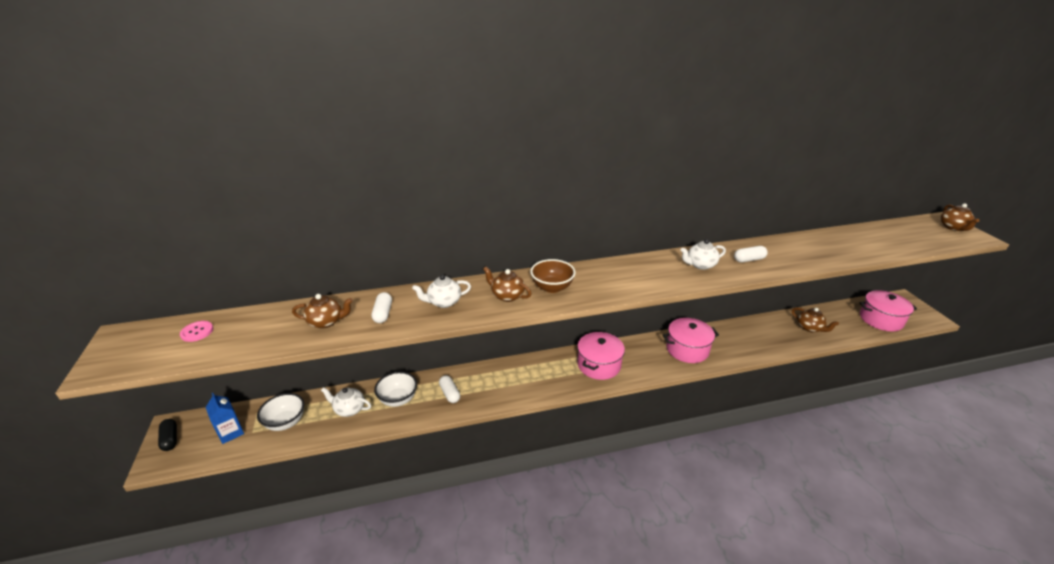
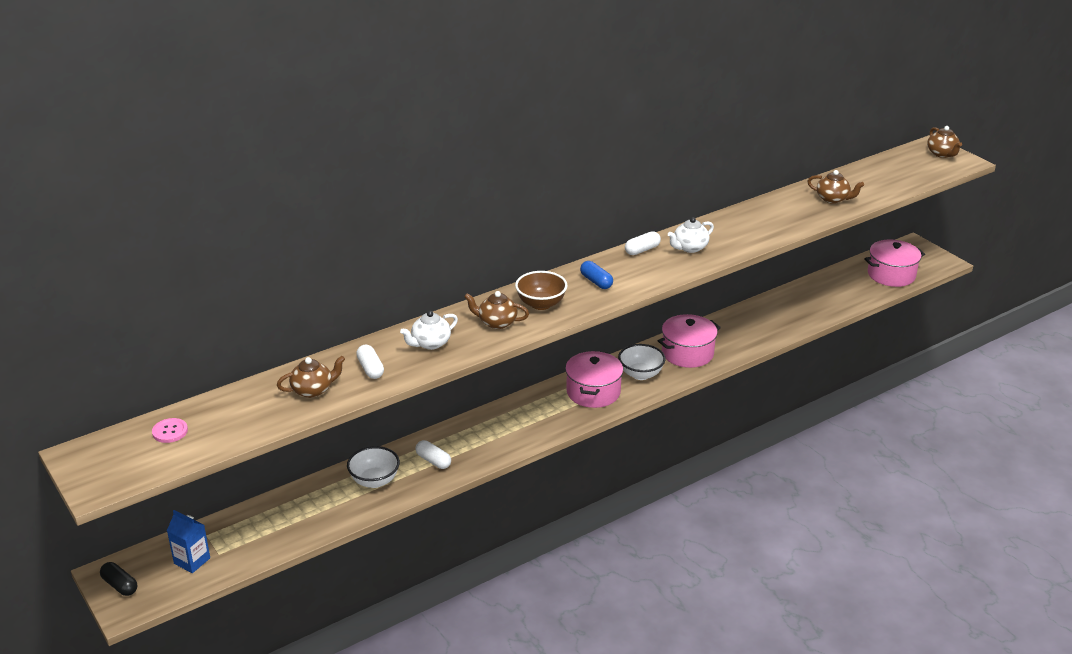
camera: 20 degrees left, 0 degrees up
white bowl [257,393,304,431] -> white bowl moved to [618,344,666,380]
white teapot [321,387,371,417] -> none
white capsule [734,246,768,262] -> white capsule moved to [625,231,661,255]
brown teapot [792,307,839,332] -> brown teapot moved to [808,170,864,204]
none -> blue capsule [580,261,613,289]

